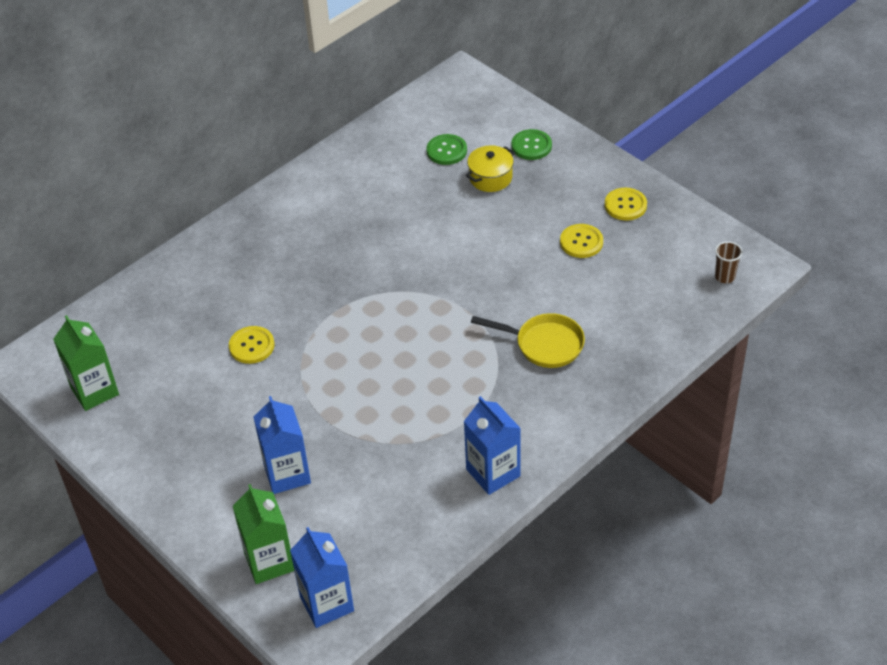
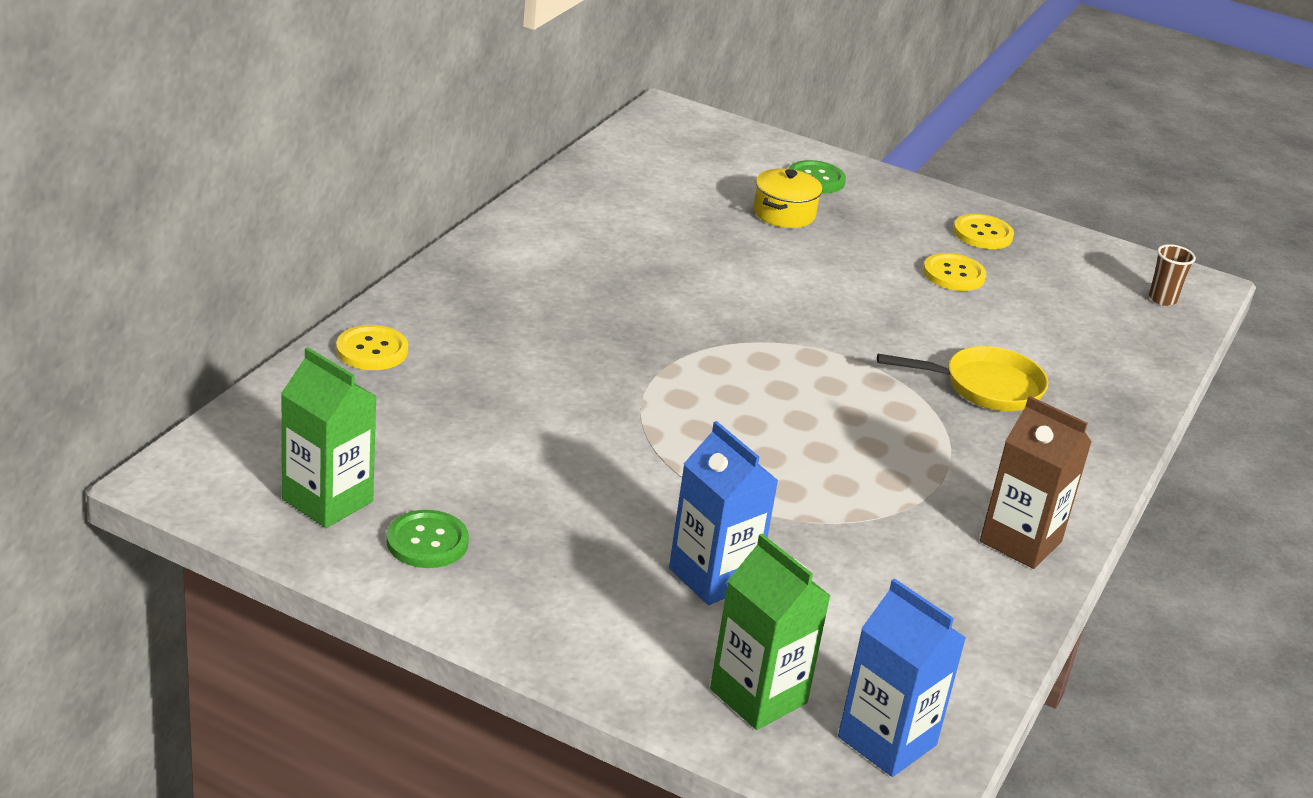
camera: 25 degrees left, 15 degrees down
yellow button [229,326,275,364] -> yellow button moved to [336,325,408,370]
green button [426,134,467,165] -> green button moved to [386,510,469,568]
blue carton [464,396,521,495] -> brown carton [980,396,1092,569]

